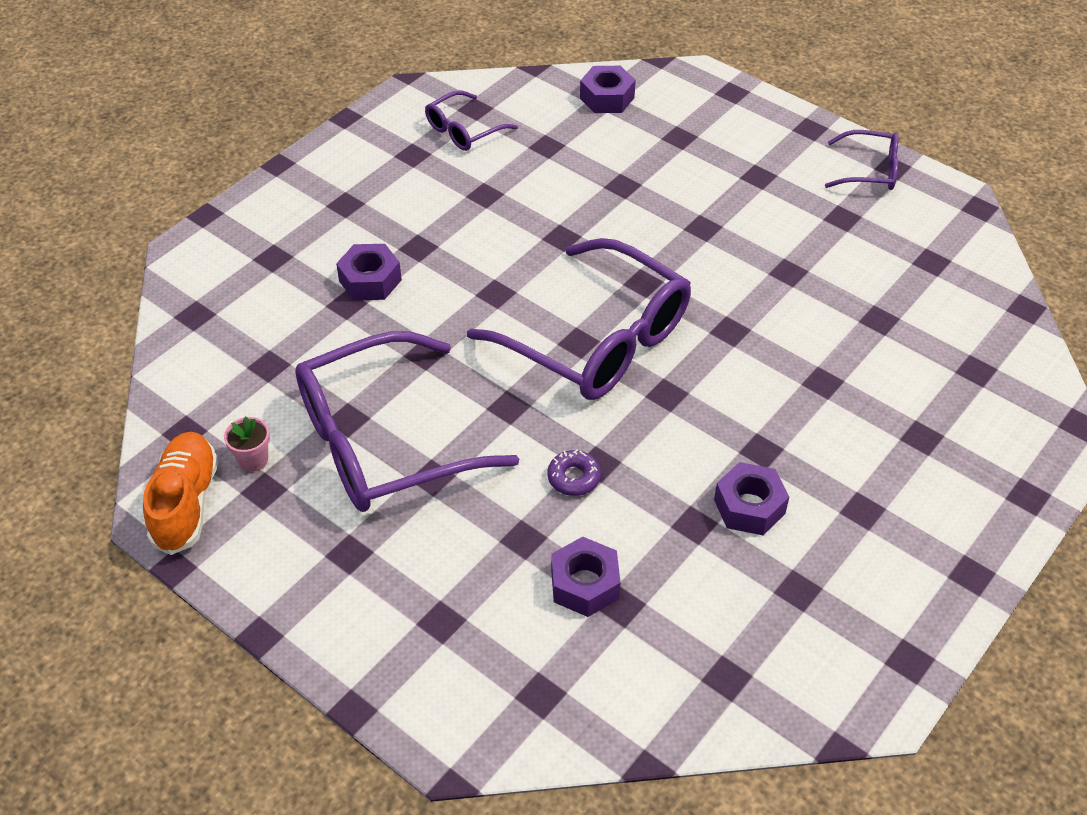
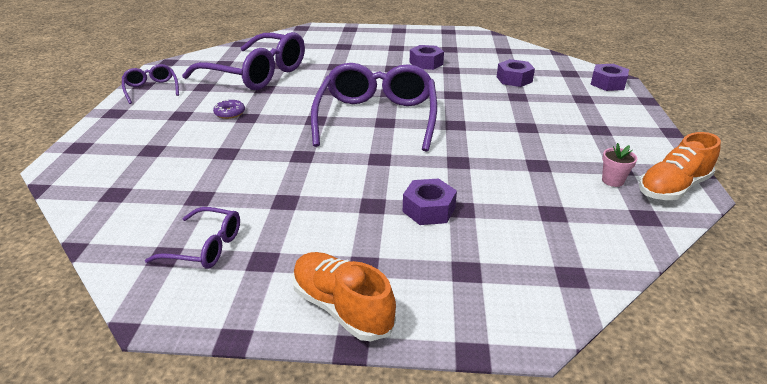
camera: 125 degrees left, 15 degrees down
purple glasses [295,331,519,512] -> purple glasses moved to [182,32,305,90]
purple donut [548,450,601,496] -> purple donut moved to [213,100,245,119]
purple nut [580,66,636,113] -> purple nut moved to [590,64,629,91]
none -> orange shoe [292,252,396,341]

